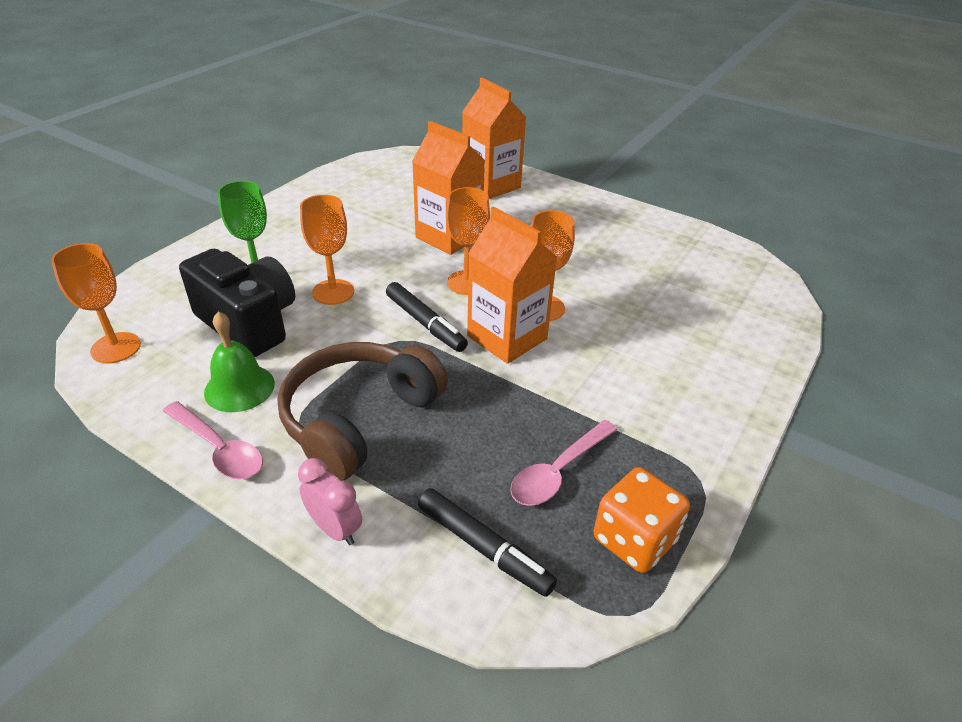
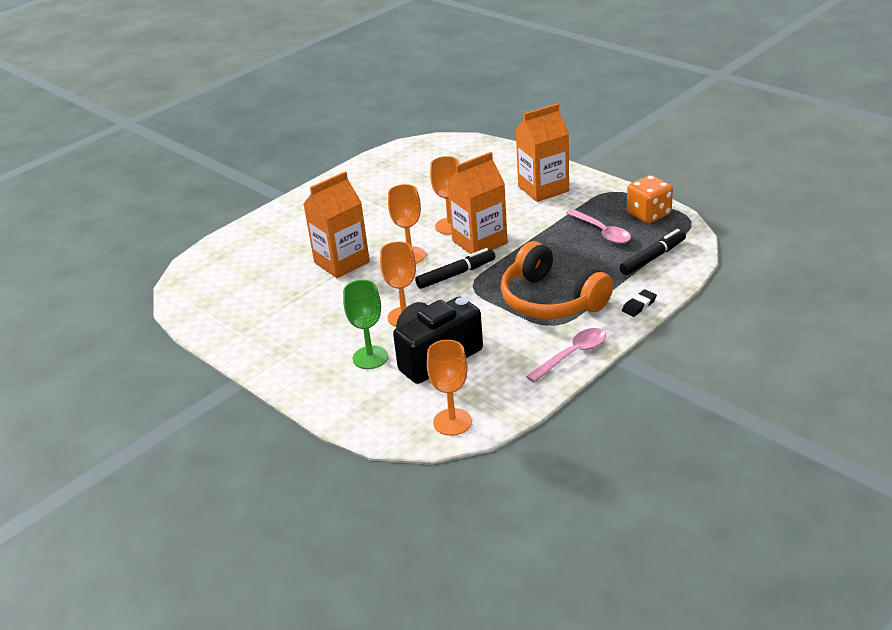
camera: 75 degrees left, 5 degrees down
green bell [204,311,275,412] -> none
brown headphones [278,342,448,481] -> orange headphones [501,241,613,319]
pink clock [298,458,362,545] -> black eraser [622,289,657,317]
orange carton [462,77,526,199] -> orange carton moved to [516,103,569,202]

